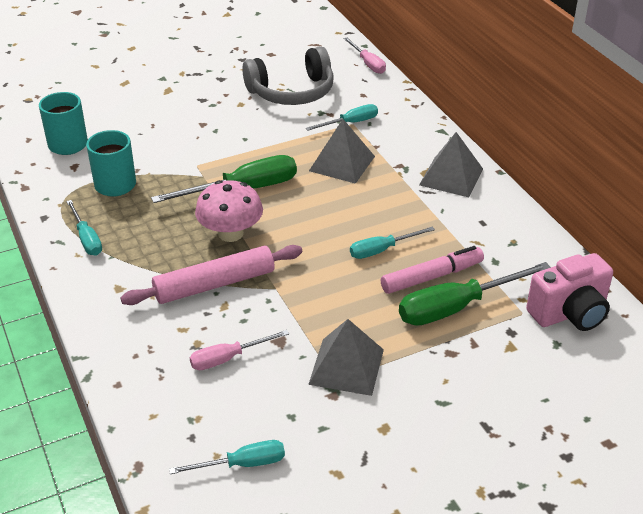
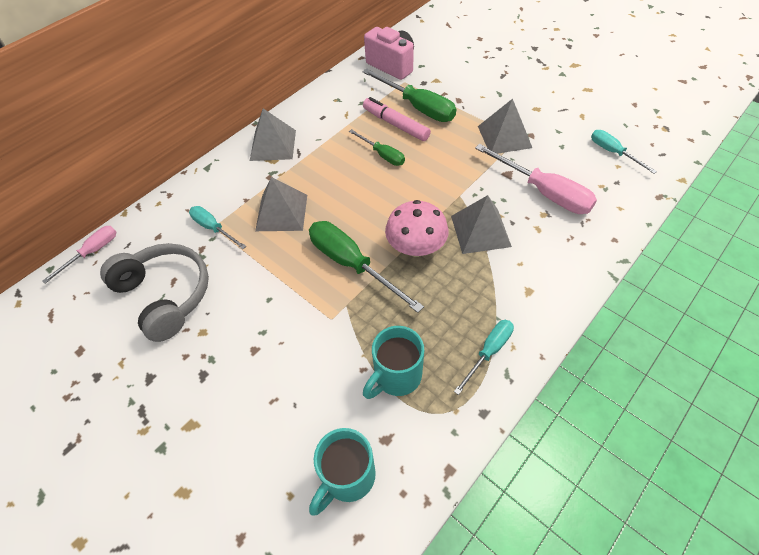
camera: 110 degrees left, 15 degrees up
pink rolling pin [120,245,302,305] -> grey pyramid [451,195,512,254]
pink screwdriver [190,330,289,370] -> pink screwdriver [475,144,597,214], size x1.73
turquoise screwdriver [350,227,435,259] -> green screwdriver [349,129,405,166]

